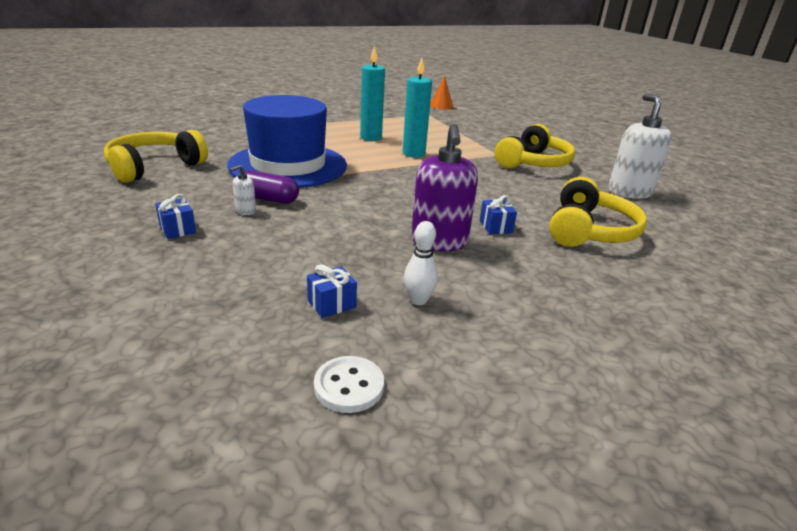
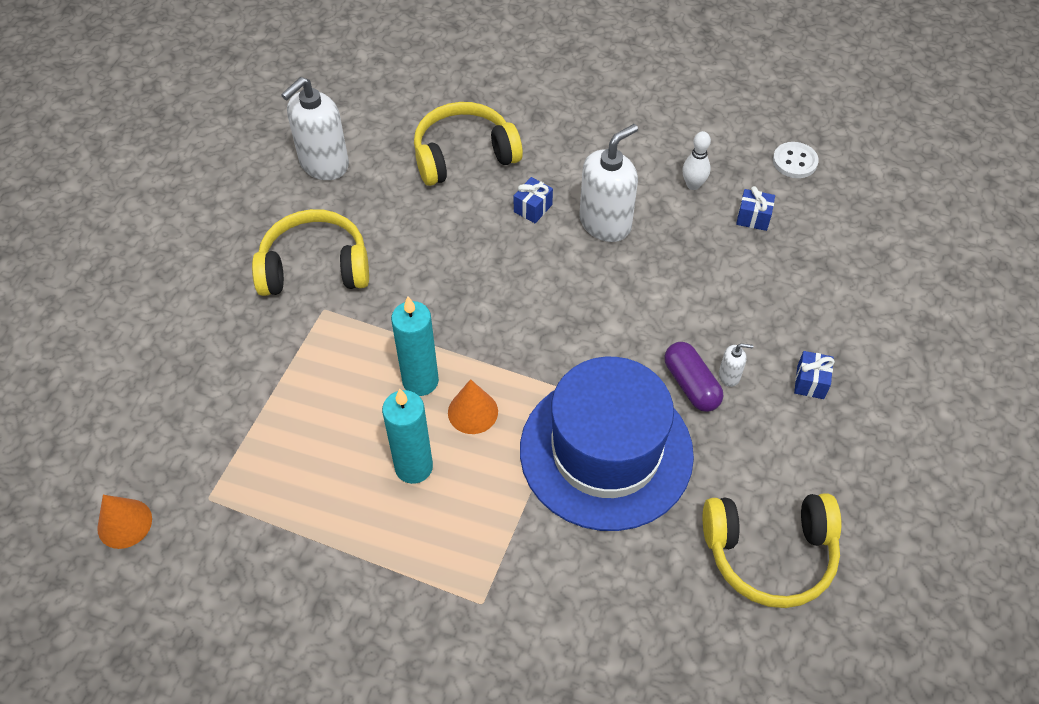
camera: 130 degrees left, 25 degrees up
purple soap dispenser [411,124,478,251] -> white soap dispenser [579,124,638,242]
none -> orange cone [448,379,498,434]

